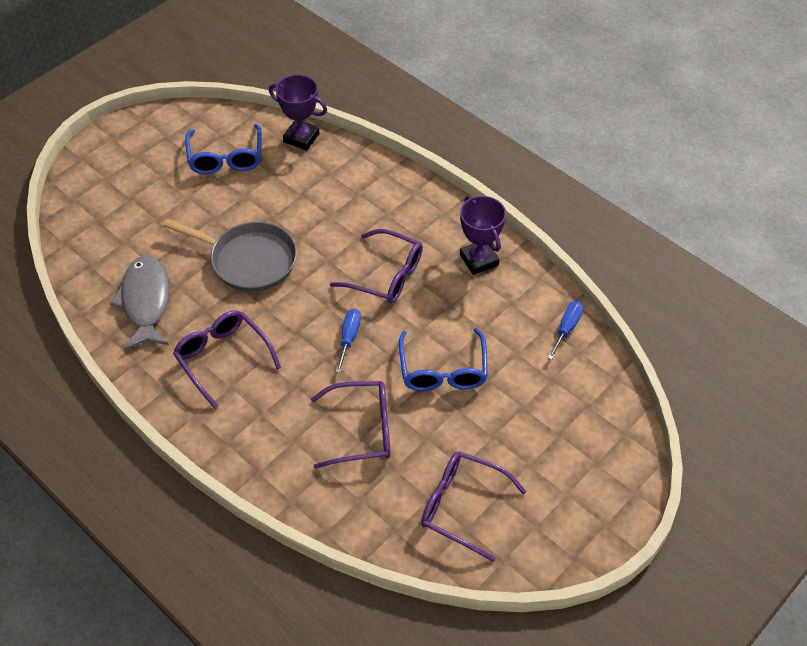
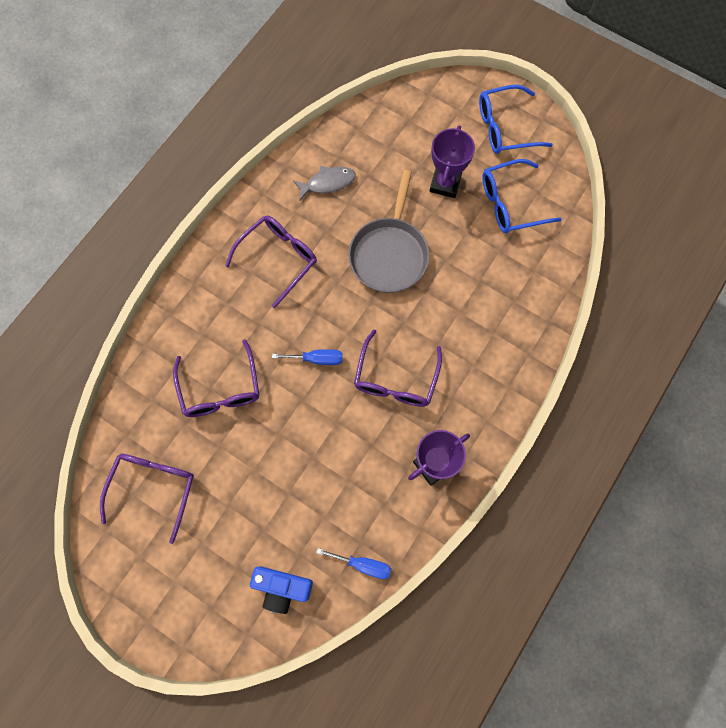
camera: 80 degrees right, 20 degrees up
grey fish [110,255,170,350] -> grey fish [293,166,356,200], size x0.62
purple trophy [269,75,327,150] -> purple trophy moved to [430,125,475,198]
blue glasses [399,328,488,391] -> blue glasses moved to [479,84,553,154]
none -> blue camera [250,567,313,614]

